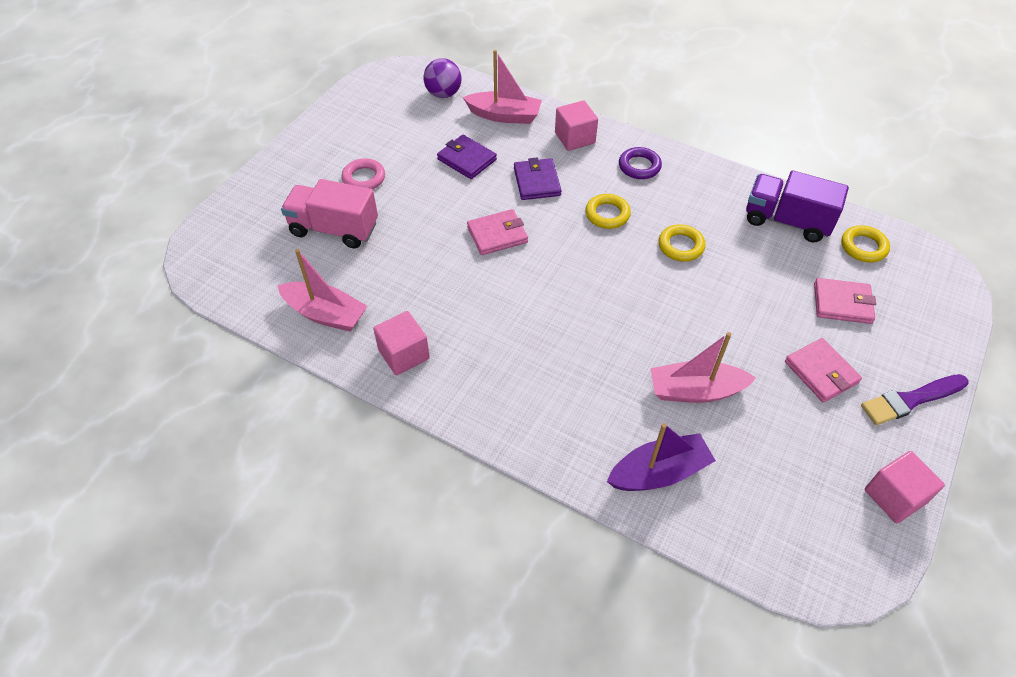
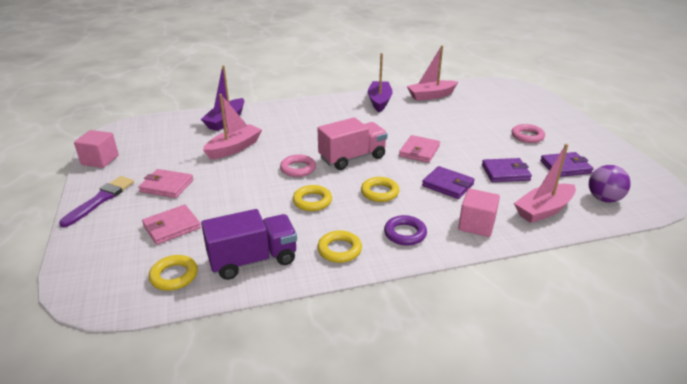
camera: 135 degrees right, 20 degrees down
pink truck [281,179,378,248] -> pink truck moved to [318,117,387,170]
pink cube [373,311,430,375] -> purple boat [368,53,393,112]
none -> pink ring [280,155,316,177]
none -> yellow ring [318,230,362,263]
none -> purple wallet [540,152,594,177]

